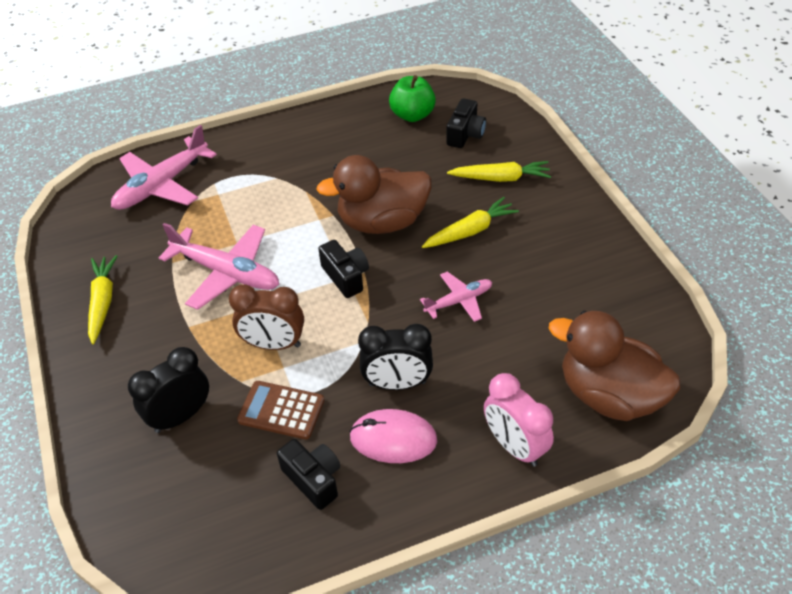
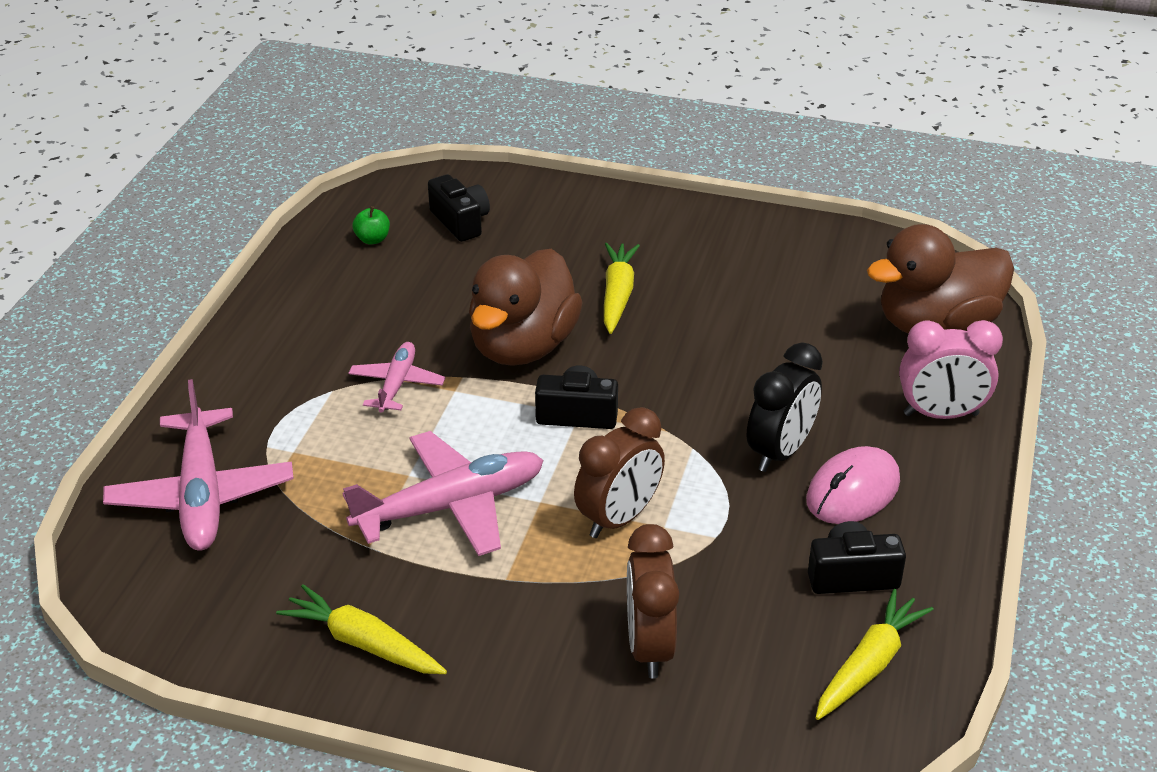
camera: 55 degrees left, 10 degrees down
black clock [128,347,209,433] -> brown clock [627,524,679,678]
brown calculator [237,381,325,440] -> none
green apple [389,75,436,122] -> green apple [353,206,390,244], size x0.53
pink plane [420,271,492,322] -> pink plane moved to [349,342,445,413]
yellow carrot [447,161,551,182] -> yellow carrot moved to [816,589,934,720]

